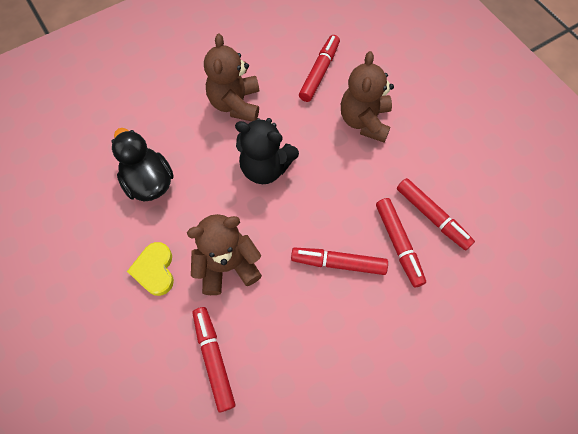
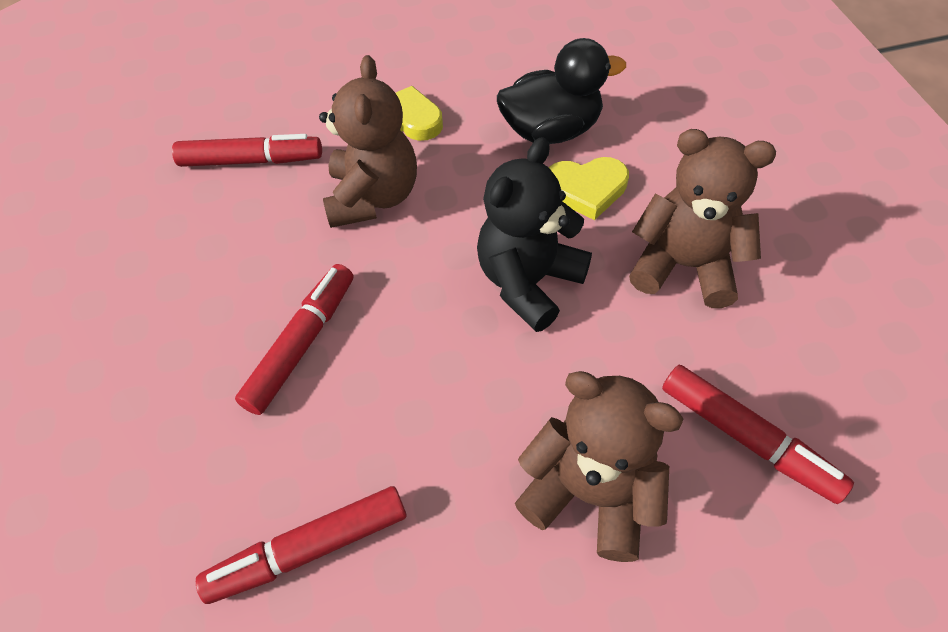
camera: 110 degrees right, 10 degrees down
red marker [376,198,426,287] -> none
none -> yellow heart [549,157,629,220]

